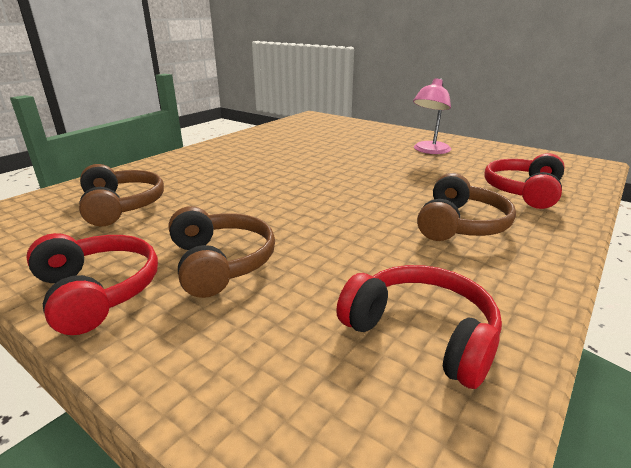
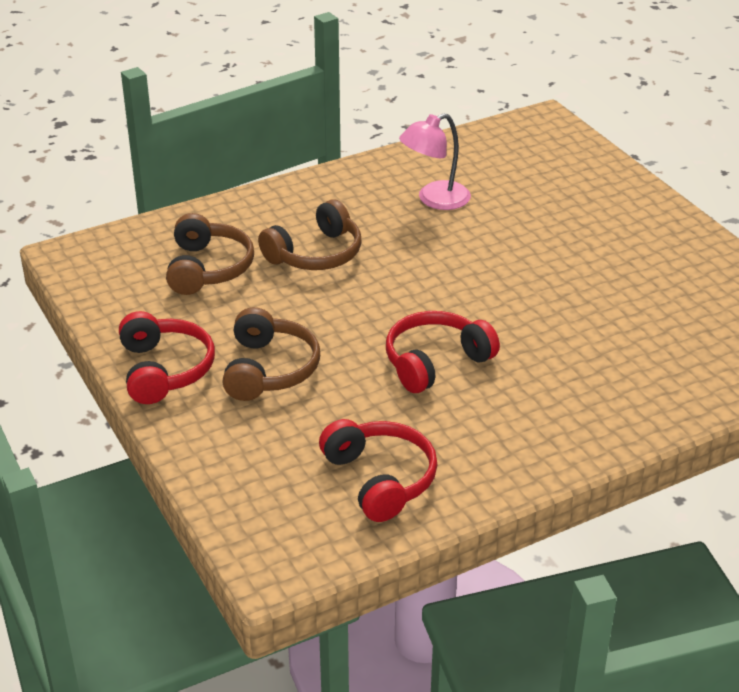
camera: 25 degrees right, 10 degrees up
pink lamp [413,79,451,154] -> pink lamp moved to [399,113,471,210]
brown headphones [417,173,516,241] -> brown headphones moved to [258,199,362,270]
red headphones [484,153,565,209] -> red headphones moved to [386,311,500,393]

